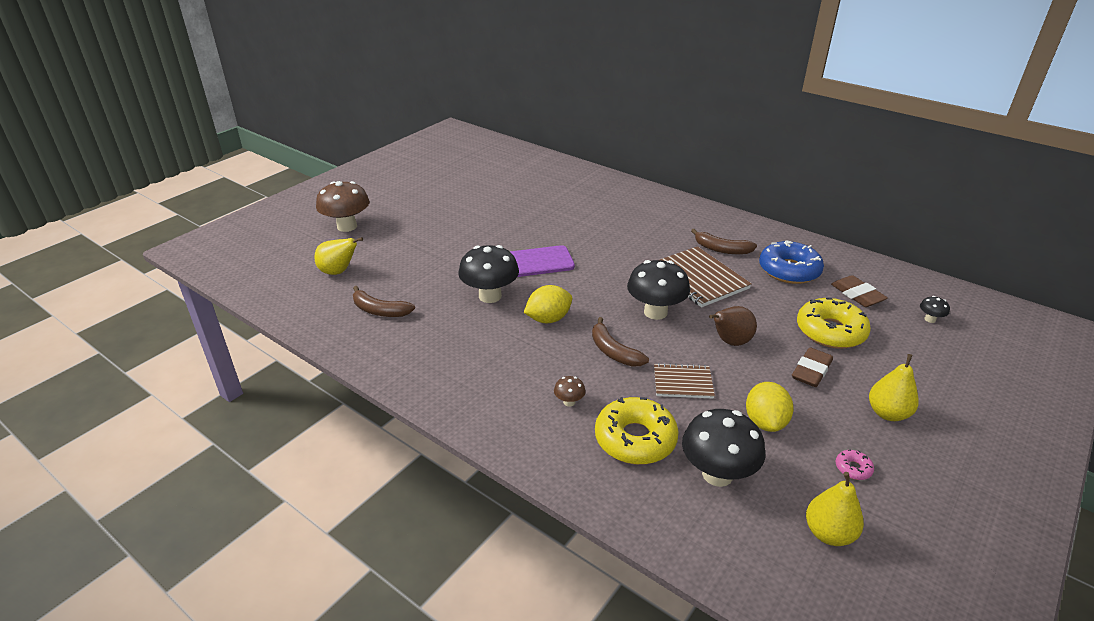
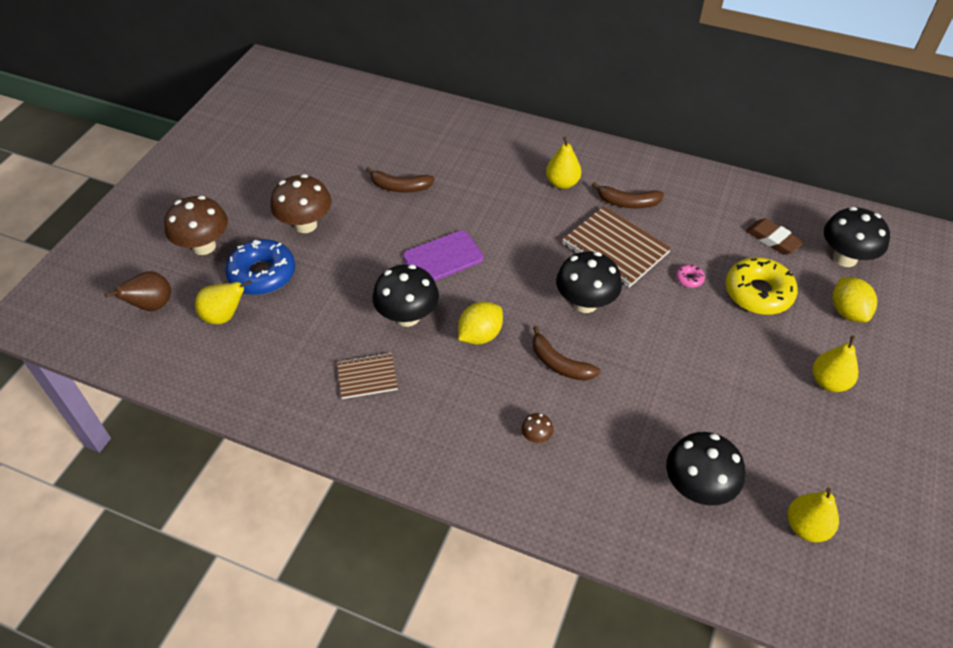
camera: 15 degrees left, 15 degrees up
brown banana [353,286,415,317] -> brown banana moved to [366,167,435,193]
yellow donut [595,397,679,465] -> none
brown notebook [654,363,715,399] -> brown notebook moved to [337,353,398,399]
brown pear [709,306,757,346] -> brown pear moved to [104,271,171,311]
yellow lemon [746,382,794,432] -> yellow lemon moved to [833,277,877,322]
blue donut [759,240,824,284] -> blue donut moved to [225,239,295,295]
brown eraser [792,347,833,387] -> none
pink donut [836,449,874,480] -> pink donut moved to [676,264,705,288]
black mushroom [920,296,950,323] -> black mushroom [824,207,890,267], size x2.27
none -> brown mushroom [270,174,332,233]
none -> yellow pear [546,137,581,189]

